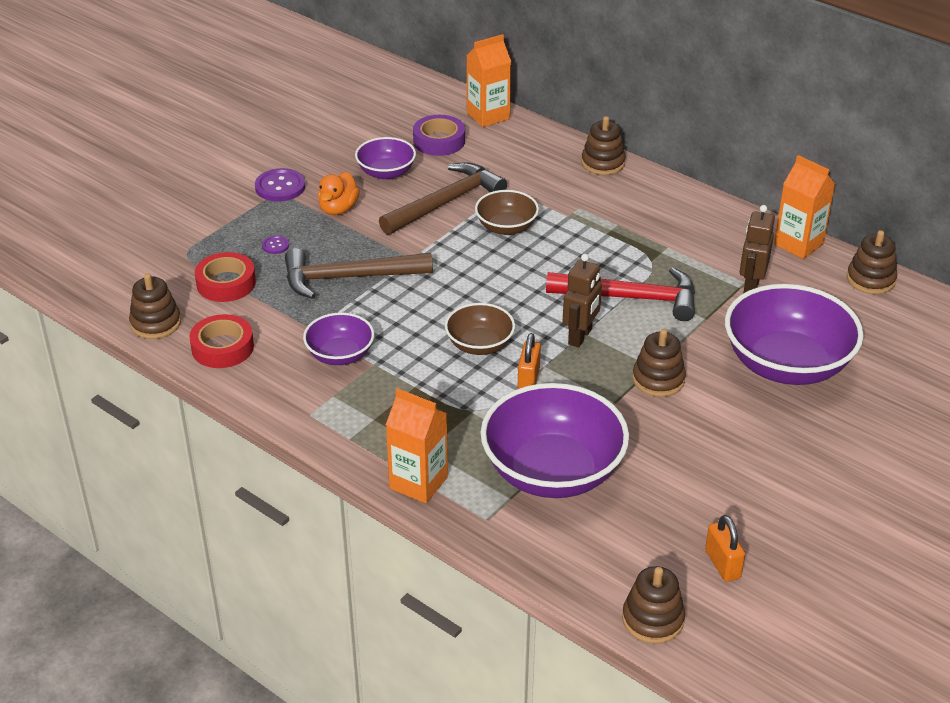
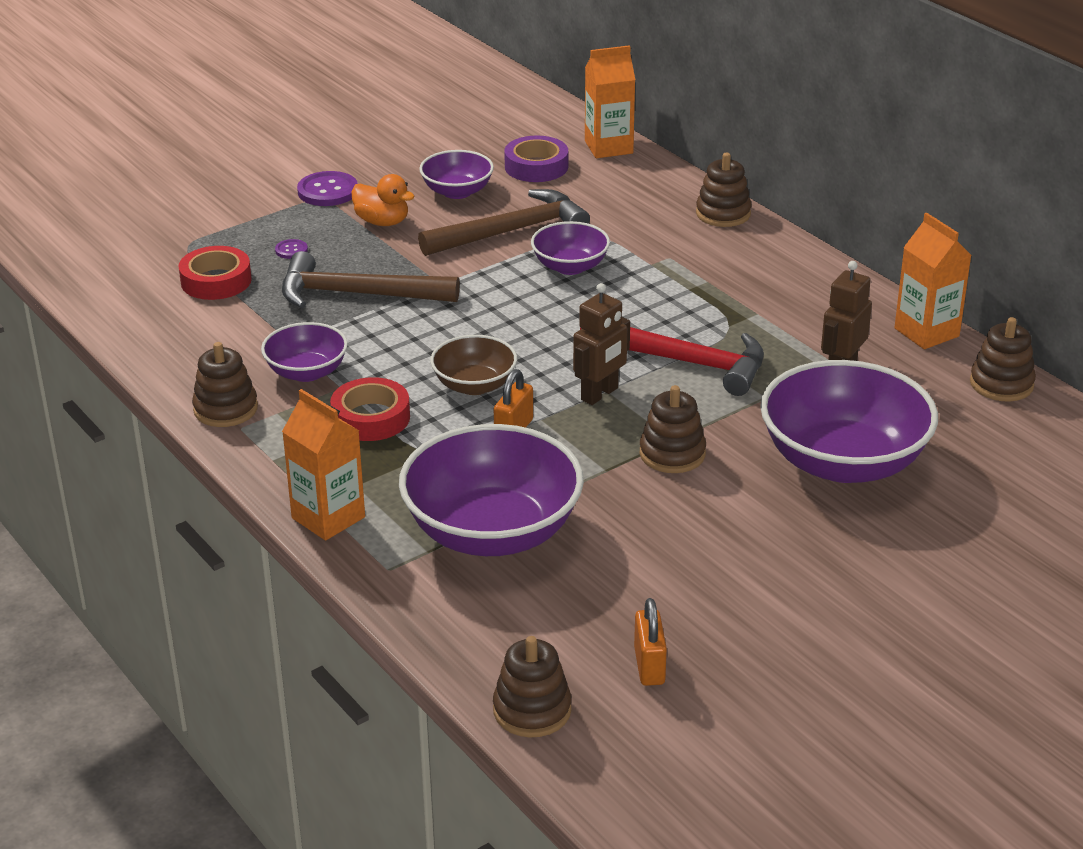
camera: 15 degrees right, 5 degrees down
brown stacking toy [129,273,181,339] -> brown stacking toy moved to [192,342,258,427]
red tape [189,314,254,368] -> red tape moved to [330,377,410,441]
orange duck [318,172,360,215] -> orange duck turned 90 degrees counterclockwise [351,174,415,226]
brown bowl [475,190,539,235] -> purple bowl [531,221,610,275]

